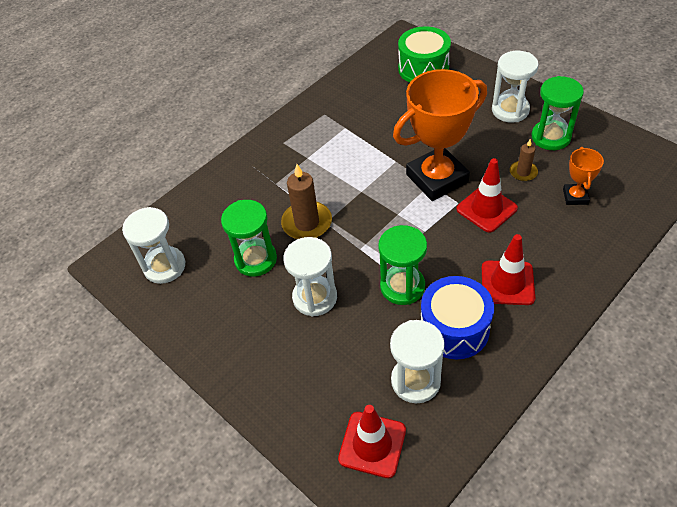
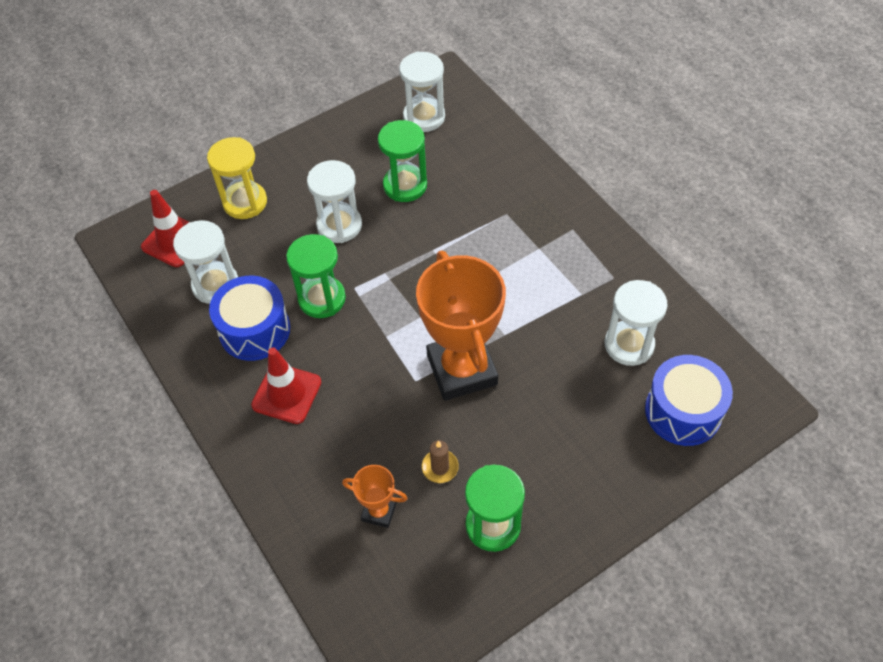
camera: 100 degrees right, 5 degrees up
brown candle [281,164,332,239] -> none
green drum [398,26,451,83] -> blue drum [645,355,733,446]
red traffic cone [456,158,518,233] -> none
white hourglass [492,51,538,123] -> white hourglass moved to [605,280,668,366]
none -> yellow hourglass [207,137,267,219]

